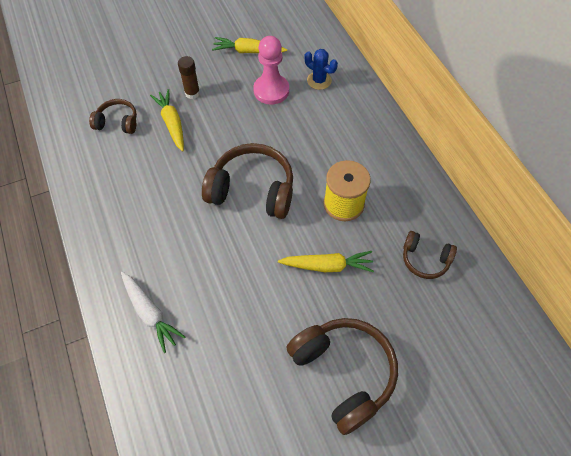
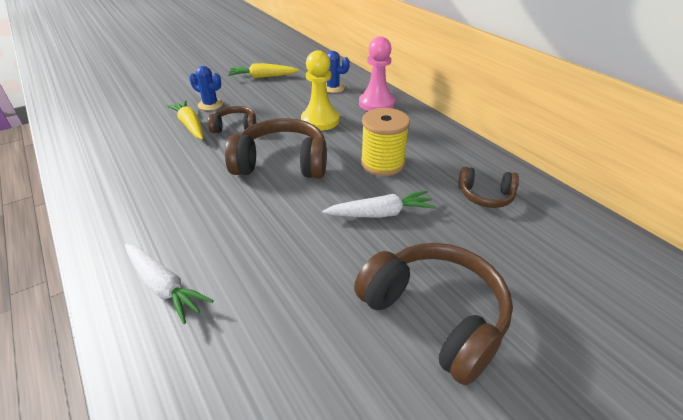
camera: 10 degrees left, 20 degrees down
brown headphones [89,99,137,134] -> brown headphones moved to [208,106,257,133]
brown glue stick [178,56,200,99] -> blue cactus [189,66,223,111]
pink pawn [253,36,289,104] -> pink pawn moved to [359,36,395,111]
yellow carrot [278,251,374,272] -> white carrot [323,191,436,218]
none -> yellow pawn [301,50,339,131]

